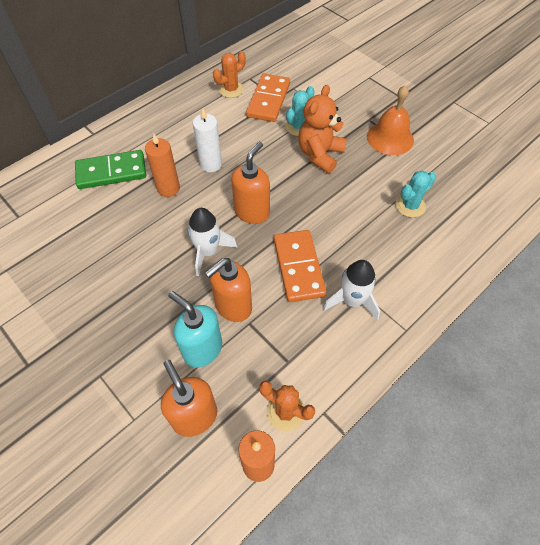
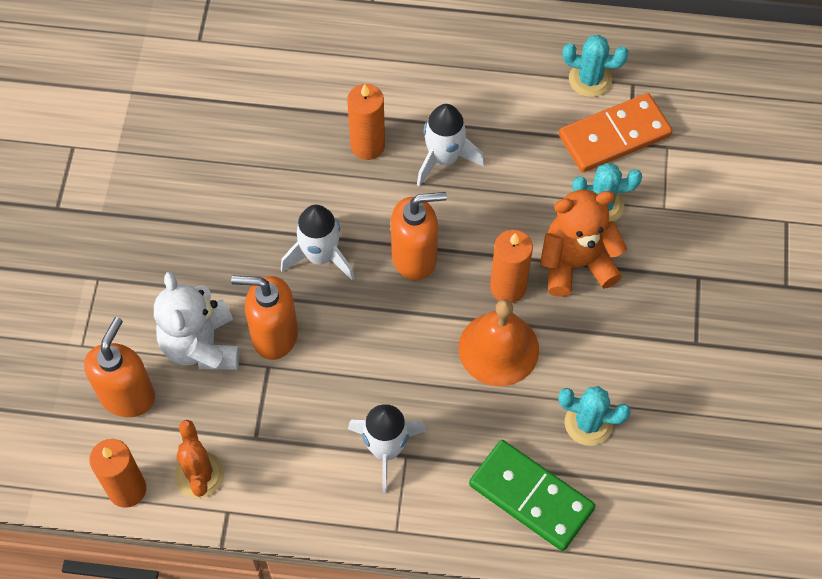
camera: 50 degrees right, 5 degrees up
green domino [75,150,146,189] -> green domino moved to [469,440,595,551]
turquoise soap dispenser [168,291,222,367] -> white teddy bear [154,272,239,370]
white candle [193,108,222,172] -> white rocket [417,104,485,187]
orange cactus [213,51,246,98] -> turquoise cactus [563,35,629,97]
orange domino [274,230,327,302] -> none
orange bell [367,85,414,155] -> orange bell moved to [459,299,539,386]
none -> orange candle [490,230,533,303]

